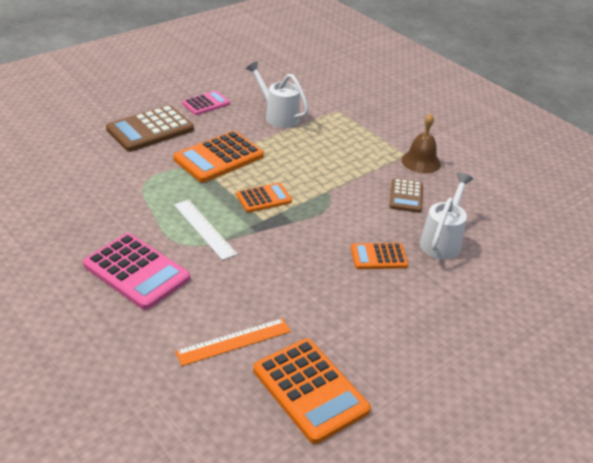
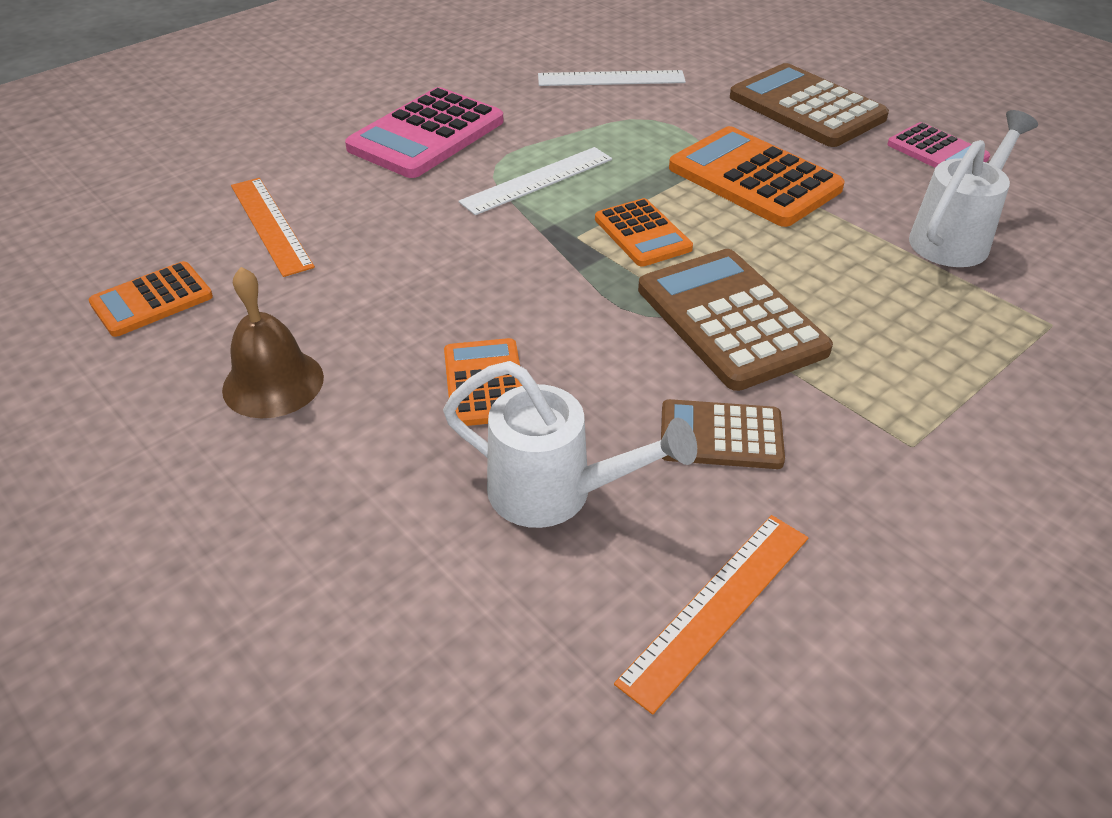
camera: 90 degrees right, 5 degrees up
orange calculator [253,338,371,444] -> orange calculator [89,261,213,337], size x0.59
brown bell [401,113,441,173] -> brown bell moved to [222,267,324,418]
none -> white ruler [538,70,686,86]
none -> orange ruler [614,515,808,715]
none -> brown calculator [638,249,833,391]

